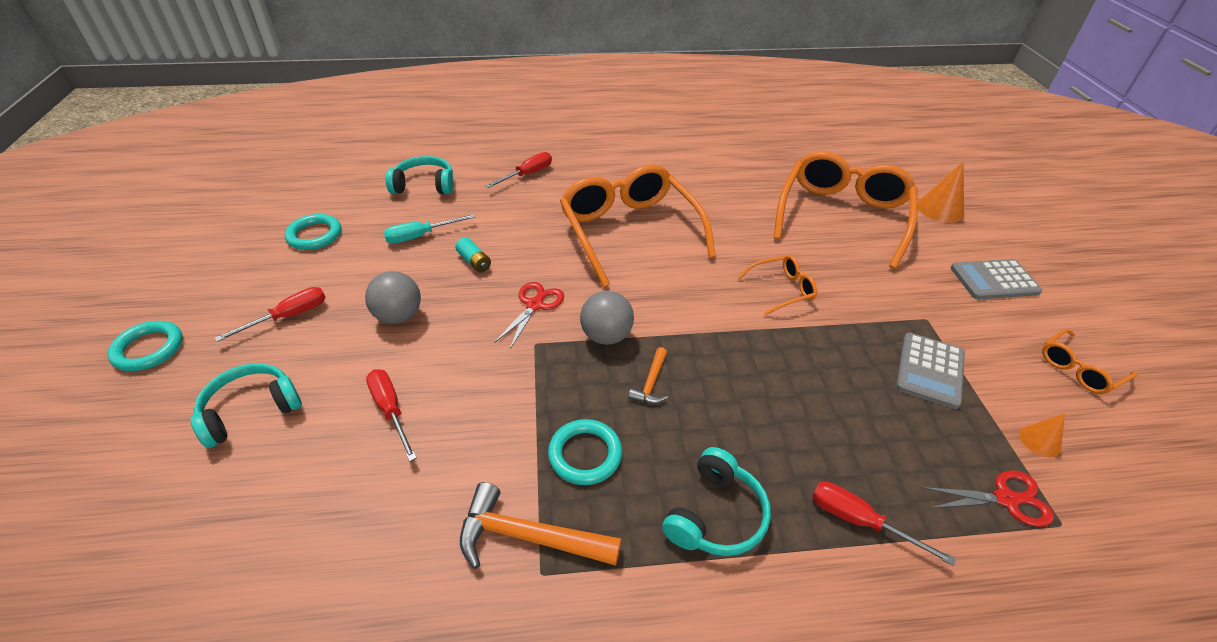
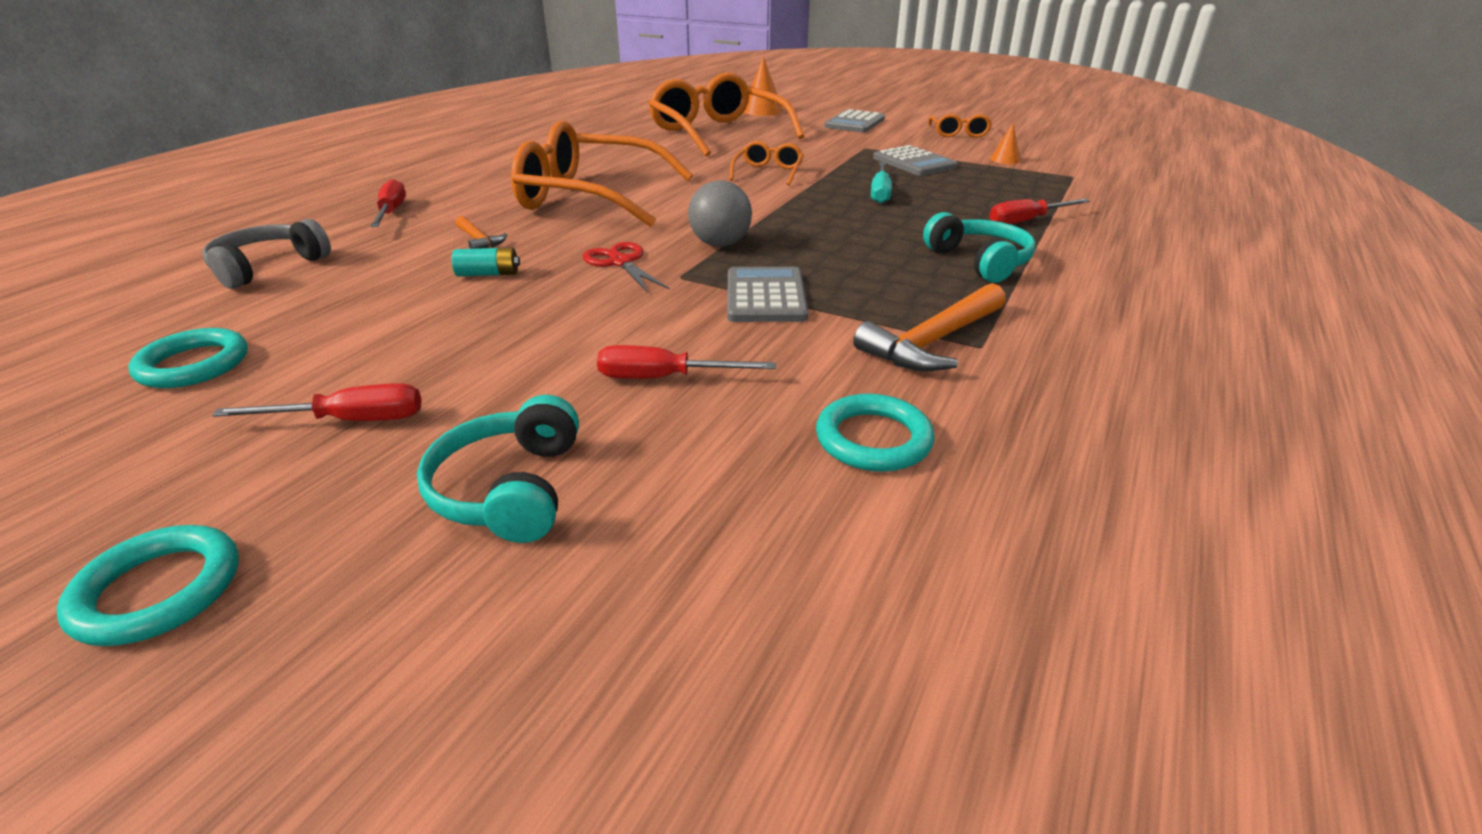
camera: 55 degrees left, 10 degrees down
red screwdriver [214,287,326,342] -> red screwdriver turned 90 degrees clockwise [212,383,422,421]
grey ball [365,271,421,324] -> none
turquoise screwdriver [383,214,475,244] -> turquoise screwdriver moved to [871,162,892,204]
turquoise headphones [385,156,454,194] -> grey headphones [202,219,331,289]
turquoise ring [548,419,622,485] -> turquoise ring moved to [816,394,935,472]
orange hammer [628,347,668,404] -> orange hammer moved to [455,216,507,249]
red scissors [922,470,1054,527] -> none
none -> grey calculator [727,267,808,322]

